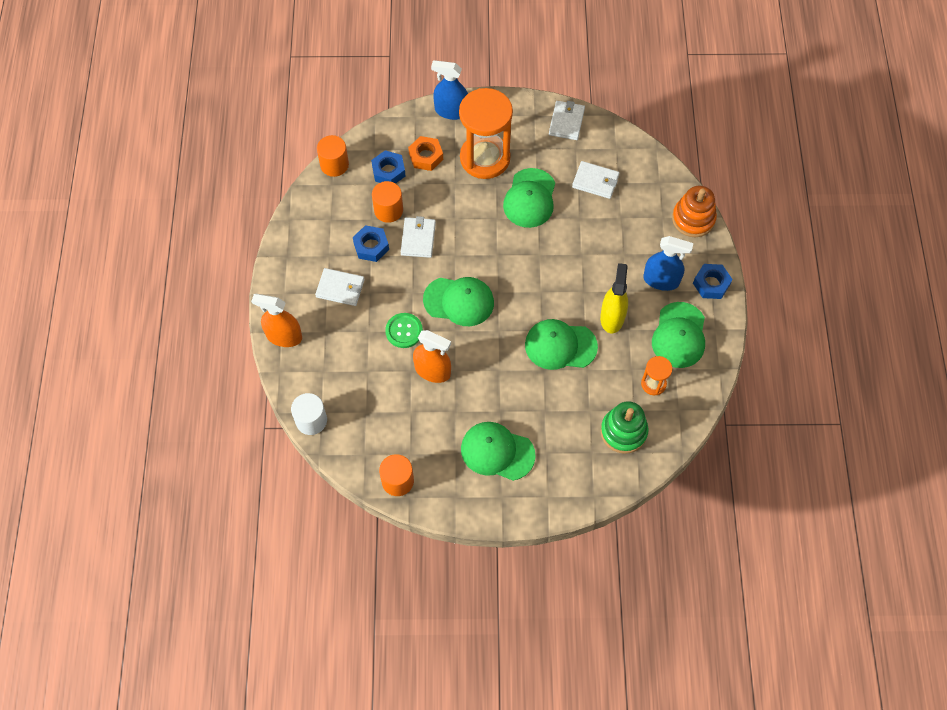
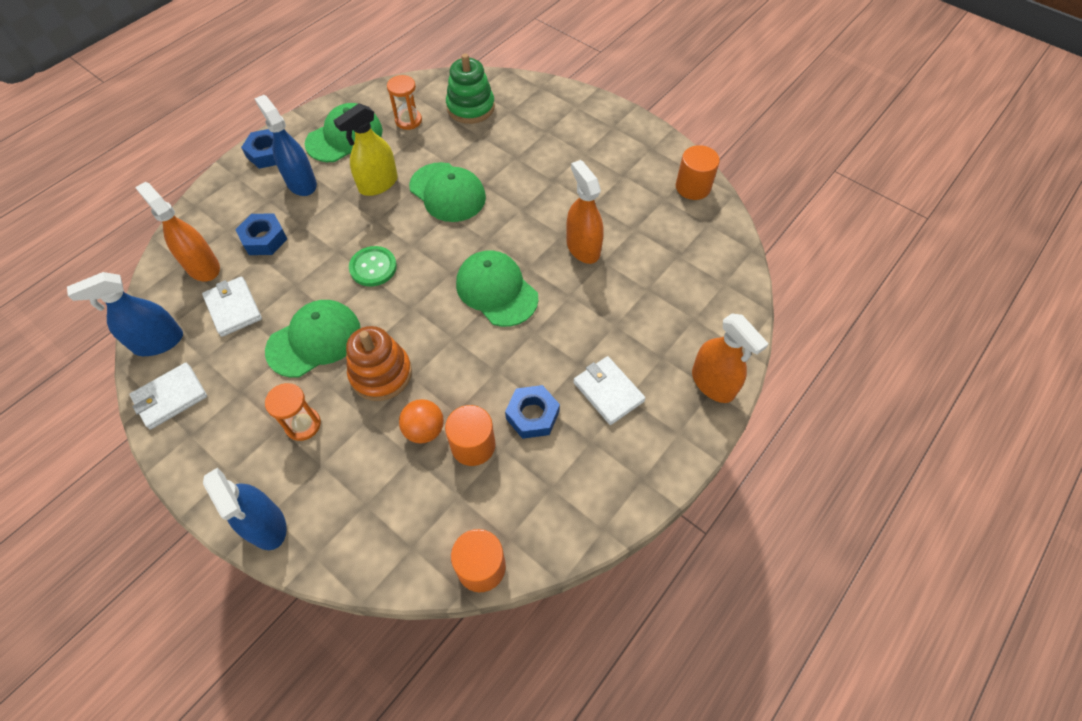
camera: 140 degrees left, 5 degrees down
white cylinder [291,393,327,435] -> none
blue nut [371,150,405,184] -> blue nut moved to [235,213,287,255]
green button [385,313,423,348] -> green button moved to [349,246,397,287]
white wallet [401,216,436,258] -> none
orange nut [408,136,443,171] -> none
orange hourglass [459,88,513,179] -> orange hourglass [265,383,321,441], size x0.46
green cap [461,422,536,481] -> none
orange stacking toy [672,185,717,237] -> orange stacking toy moved to [346,326,412,401]
none -> blue spray bottle [67,272,183,356]
none -> orange spray bottle [135,182,220,281]
none -> orange ball [399,399,444,444]

